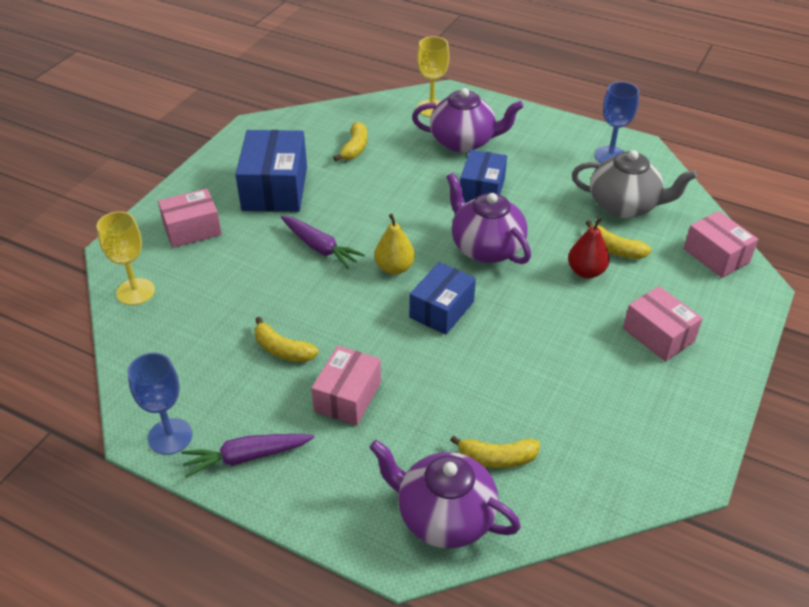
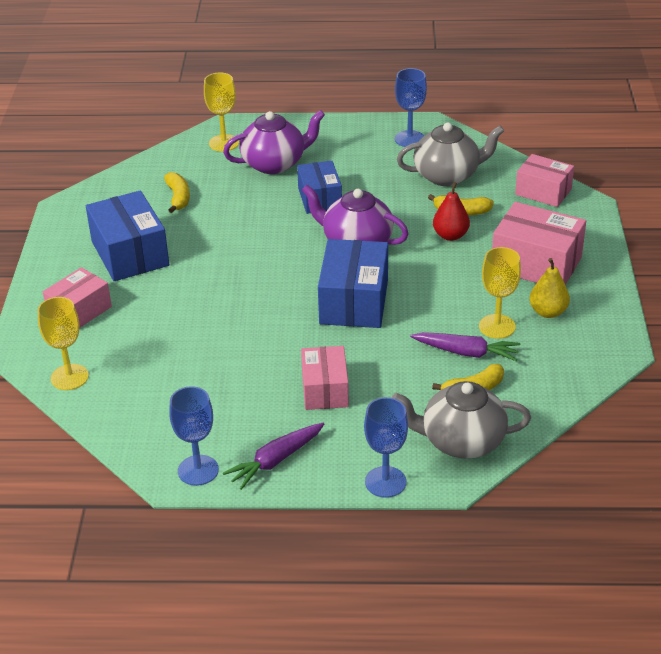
camera: 25 degrees left, 5 degrees down
yellow banana [254,317,318,362] -> none
purple carrot [281,216,365,269] -> purple carrot moved to [410,332,520,361]
purple teapot [369,440,521,548] -> grey teapot [392,381,531,459]
yellow pear [374,214,415,275] -> yellow pear moved to [530,258,570,318]
blue box [409,262,476,335] -> blue box [318,239,388,328], size x1.53
pink box [623,286,703,362] -> pink box [492,202,586,285], size x1.53
none -> blue goblet [364,397,408,498]
none -> yellow goblet [479,247,521,339]

